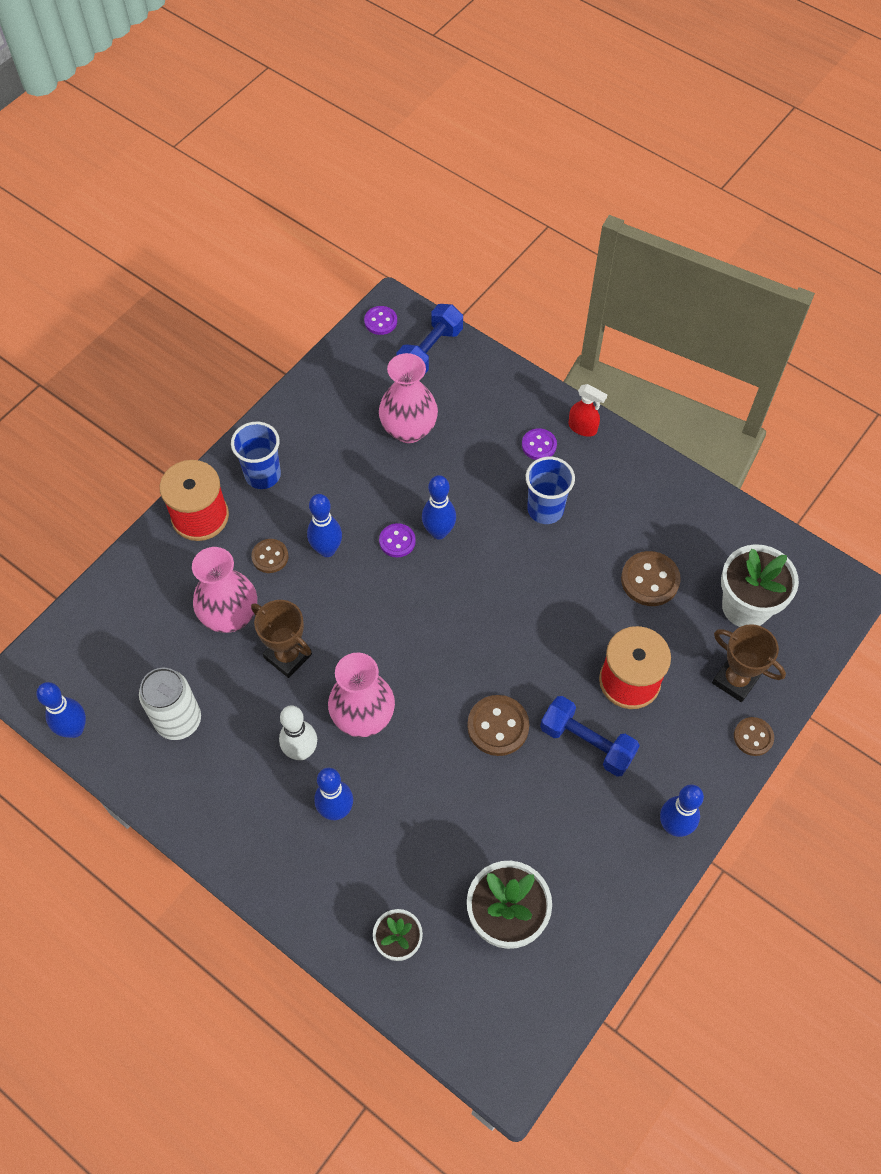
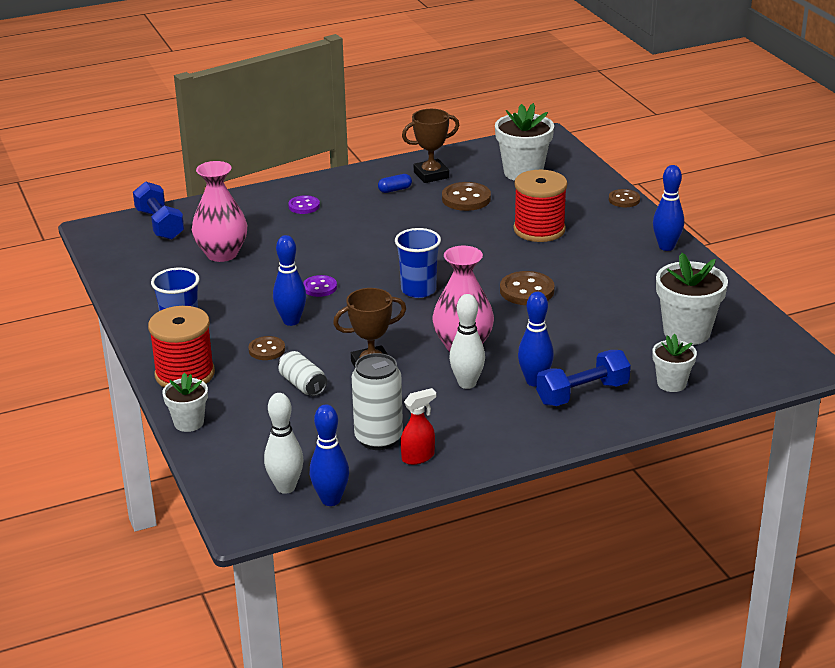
camera: 60 degrees left, 30 degrees down
pink vase [192,547,257,633] -> white can [278,351,327,396]
purple button [364,306,397,335] -> none
blue bowling pin [422,475,456,539] -> none
blue cup [526,457,575,524] -> blue cup moved to [395,228,441,298]
blue dumbbell [540,696,640,777] -> blue dumbbell moved to [536,350,631,406]
red spray bottle [568,384,607,437] -> red spray bottle moved to [401,388,436,465]
brown trophy [712,624,786,702] -> brown trophy moved to [402,109,459,183]
none -> white flower pot [162,373,208,432]
none -> white bowling pin [264,393,303,494]
none -> blue capsule [378,174,412,193]

